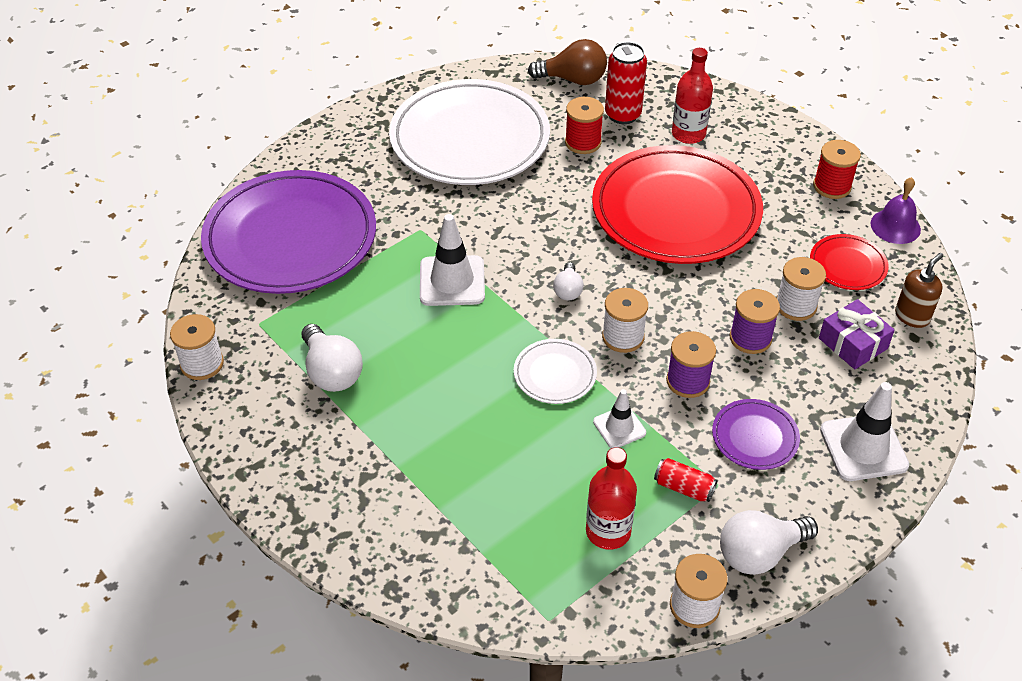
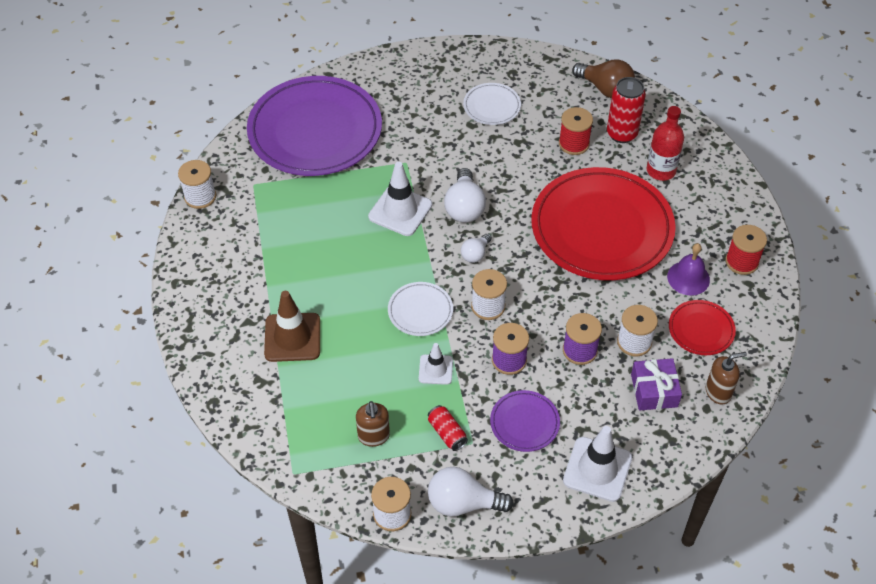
camera: 30 degrees right, 5 degrees up
white light bulb [302,324,363,392] -> white light bulb moved to [444,168,486,223]
white plate [389,79,550,185] -> white plate [463,83,521,125], size x0.44
red bottle [586,447,637,550] -> brown soap dispenser [356,401,390,447]
purple bell [870,177,921,244] -> purple bell moved to [667,243,710,296]
none -> brown traffic cone [264,291,320,362]

